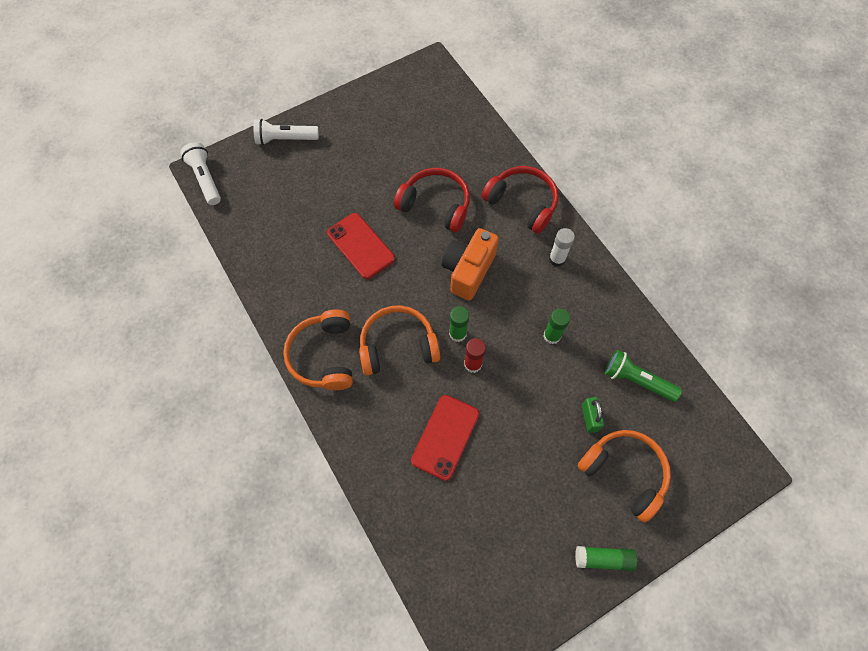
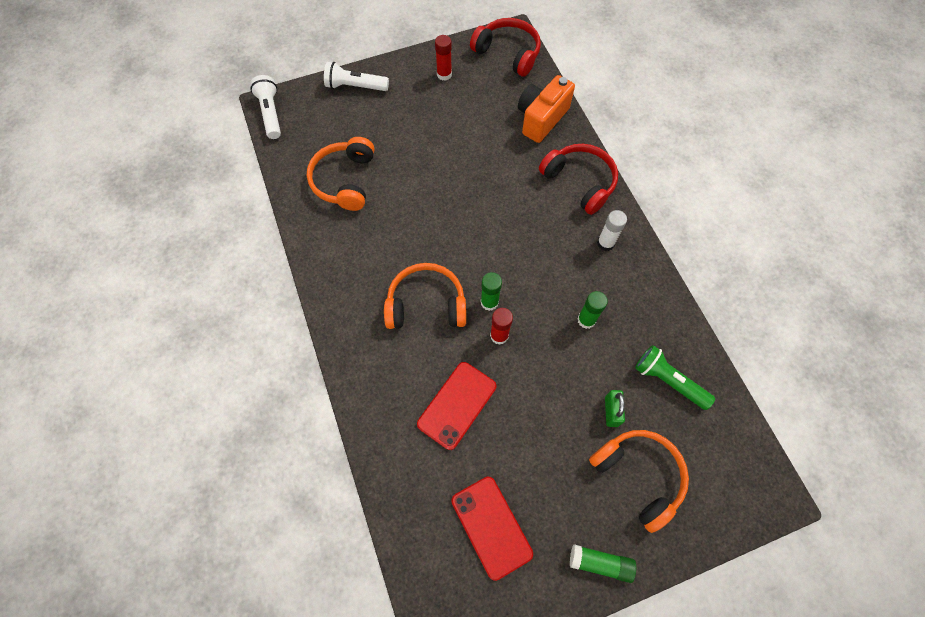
camera: 10 degrees right, 0 degrees up
orange headphones [283,309,353,390] -> orange headphones moved to [307,137,374,211]
red phone [327,213,395,279] -> red phone moved to [451,476,533,581]
red headphones [394,168,470,232] -> red headphones moved to [470,18,541,76]
orange camera [441,228,499,301] -> orange camera moved to [518,75,575,143]
none -> red glue stick [435,35,452,81]

